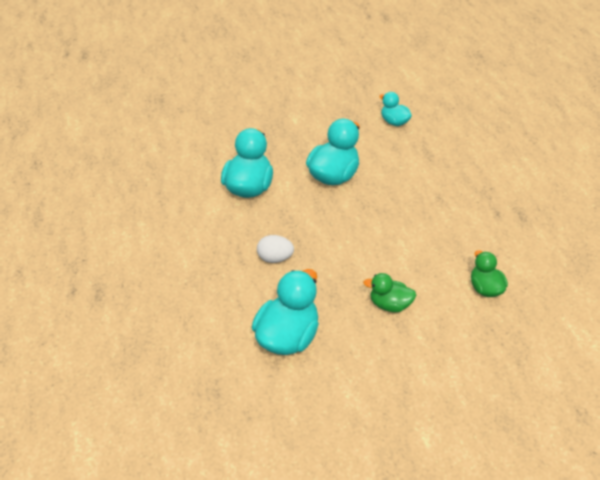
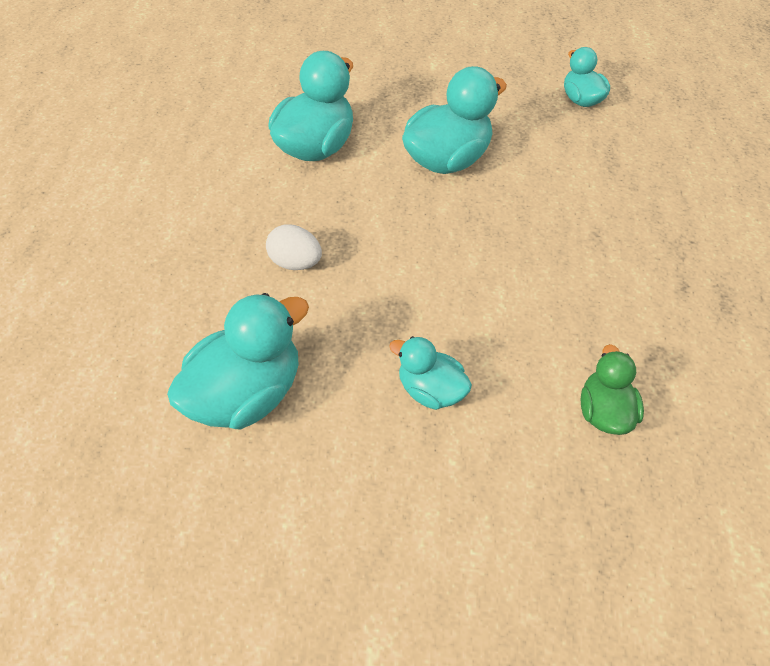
camera: 20 degrees right, 10 degrees up
green duck [363,273,416,312] -> turquoise duck [389,336,472,410]

